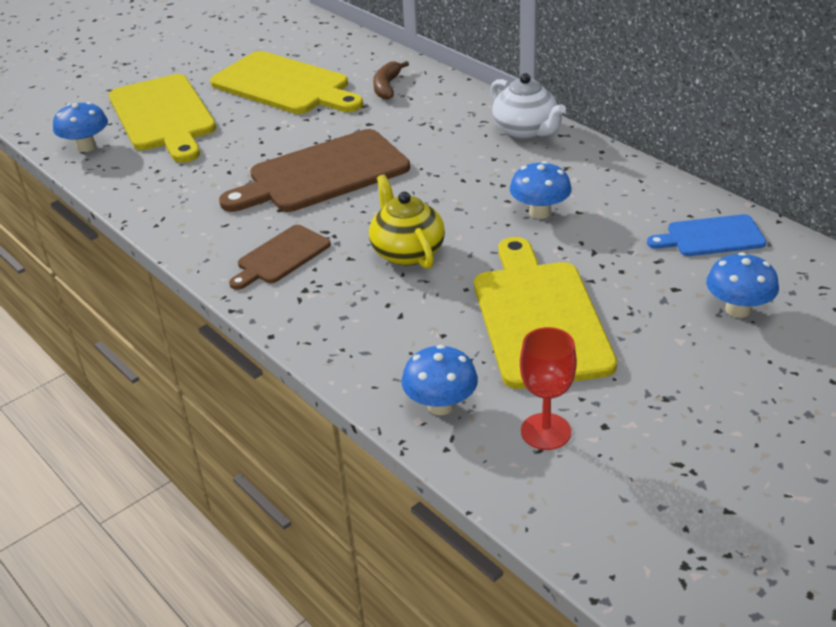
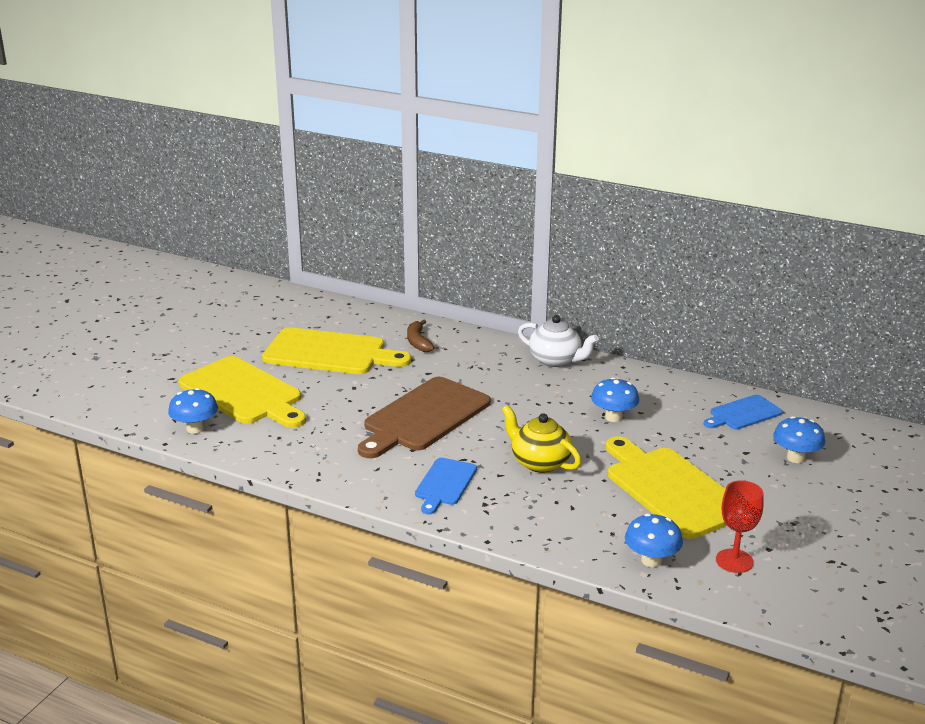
camera: 25 degrees left, 10 degrees down
brown cutting board [229,225,331,290] -> blue cutting board [415,458,477,514]

